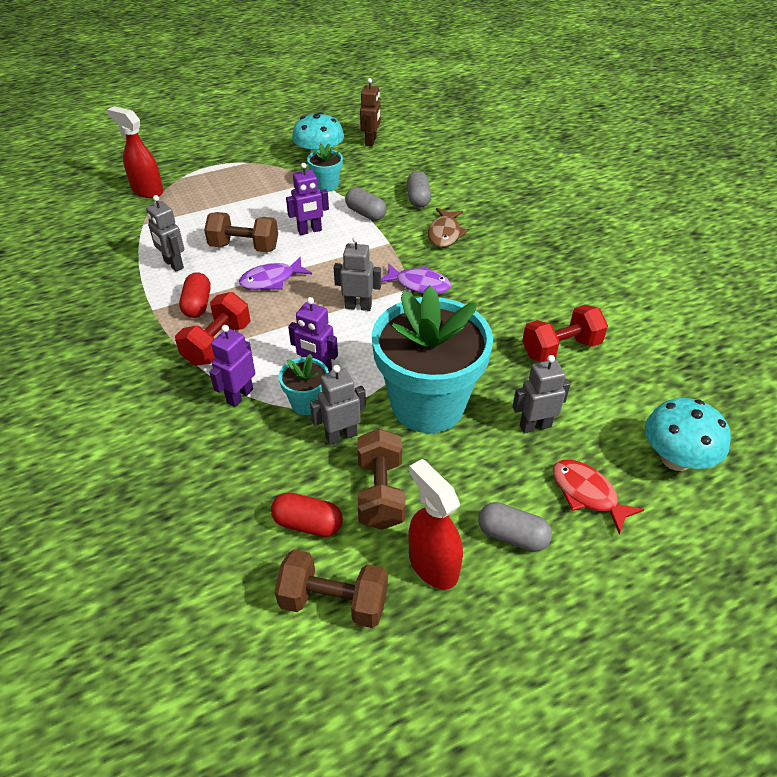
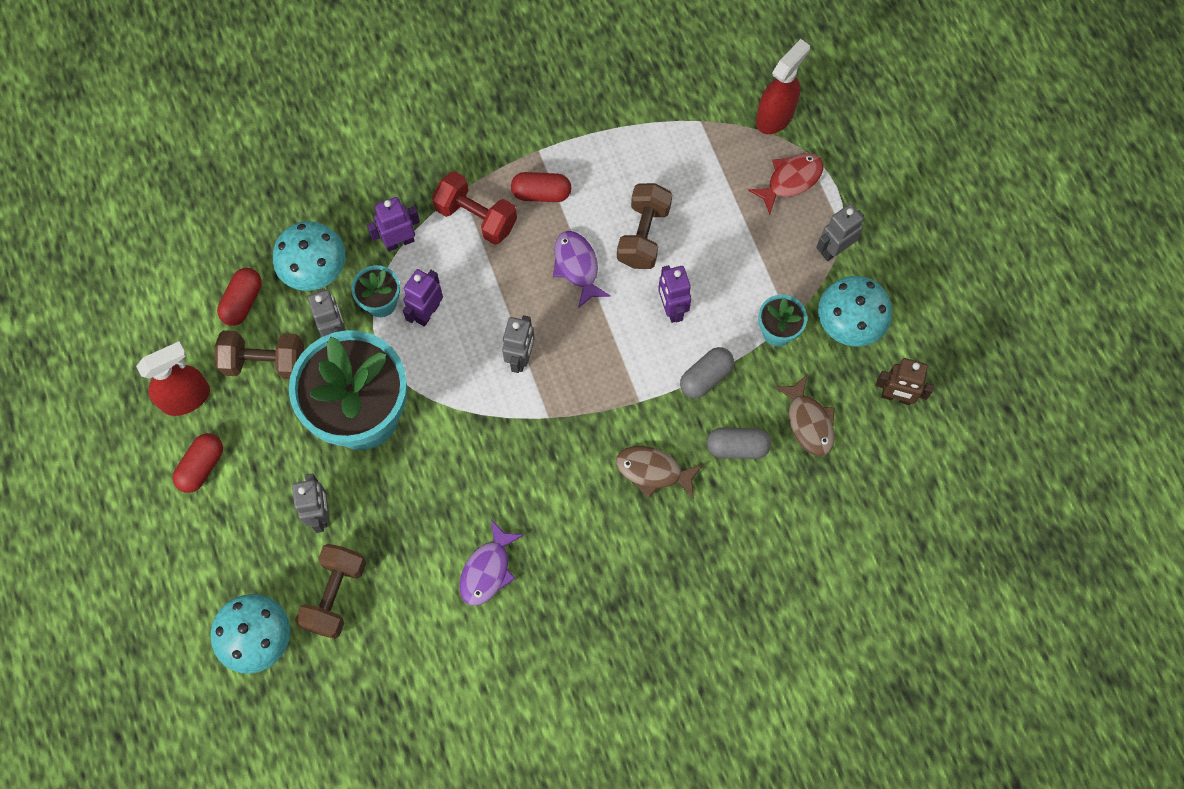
camera: 95 degrees right, 25 degrees up
grey robot [146,195,184,272] -> grey robot moved to [816,204,864,261]
purple robot [209,325,255,407] -> purple robot turned 60 degrees counterclockwise [367,197,420,252]
brown dumbbell [275,550,388,628] -> brown dumbbell moved to [295,544,366,639]
purple fish [381,263,451,294] -> purple fish moved to [459,520,524,606]
grey capsule [478,502,552,552] -> red capsule [173,433,223,493]
red dumbbell [522,305,608,362] -> none
red fish [553,460,644,535] -> red fish moved to [748,153,824,215]
none -> turquoise mushroom [273,221,346,291]
none -> brown fish [774,375,835,456]

